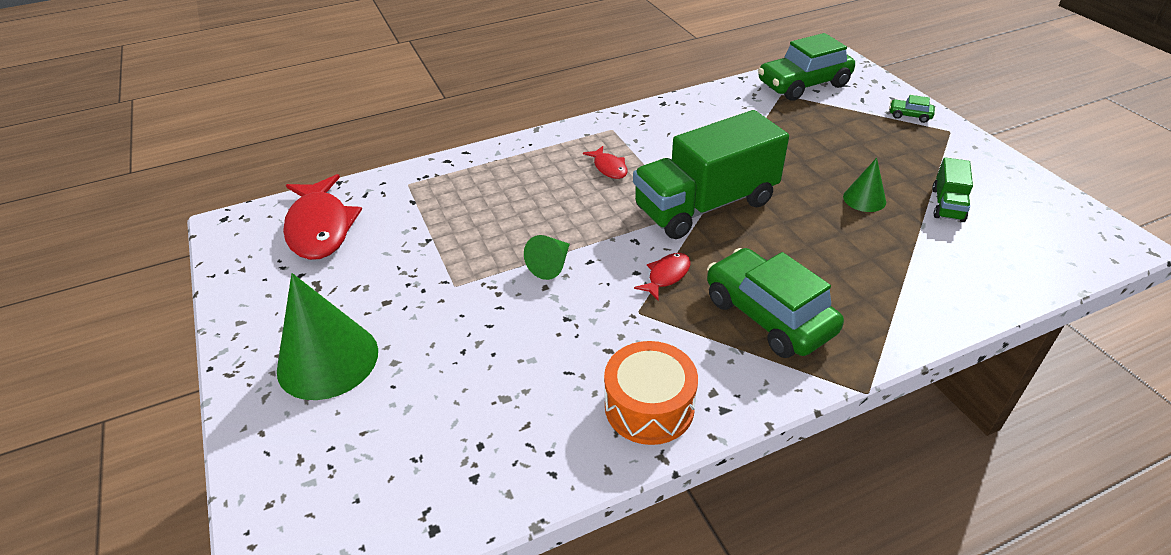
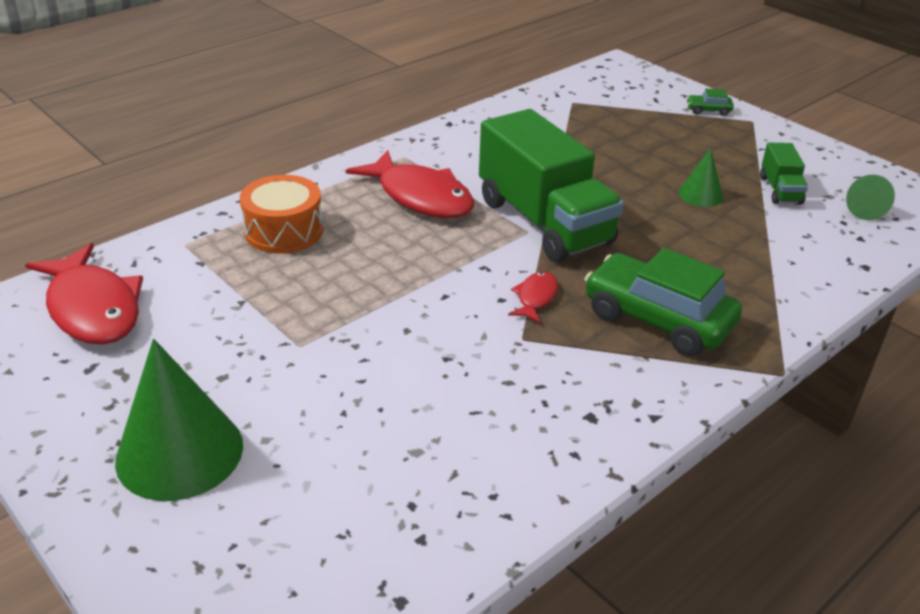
camera: 20 degrees left, 5 degrees down
green cone [524,235,570,280] -> green cone moved to [846,175,895,220]
red fish [583,146,628,179] -> red fish [346,150,474,218], size x2.10
orange drum [604,341,698,445] -> orange drum moved to [240,175,323,254]
green truck [633,110,789,239] -> green truck turned 75 degrees counterclockwise [479,109,624,262]
green car [758,33,855,101] -> none

